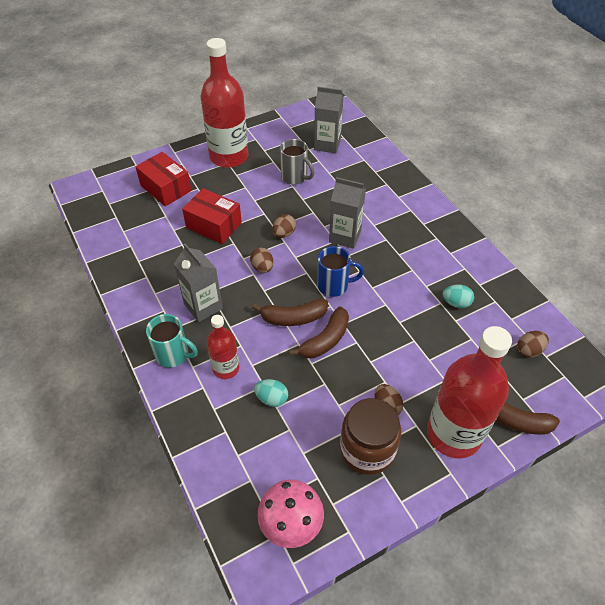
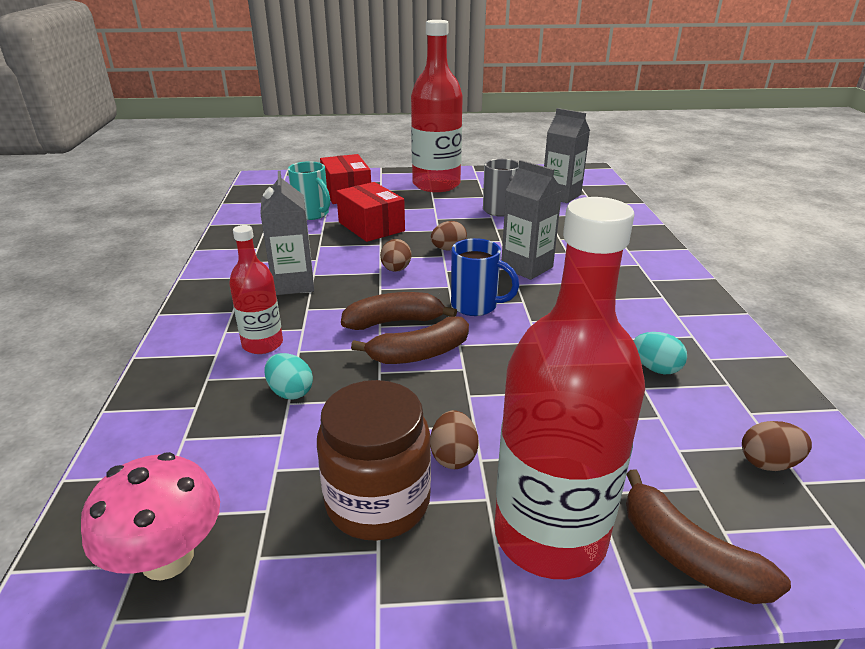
camera: 25 degrees right, 20 degrees down
turquoise mug [146,314,198,367] -> turquoise mug moved to [288,161,330,220]
brown banana [253,299,328,326] -> brown banana turned 150 degrees clockwise [341,292,457,330]

